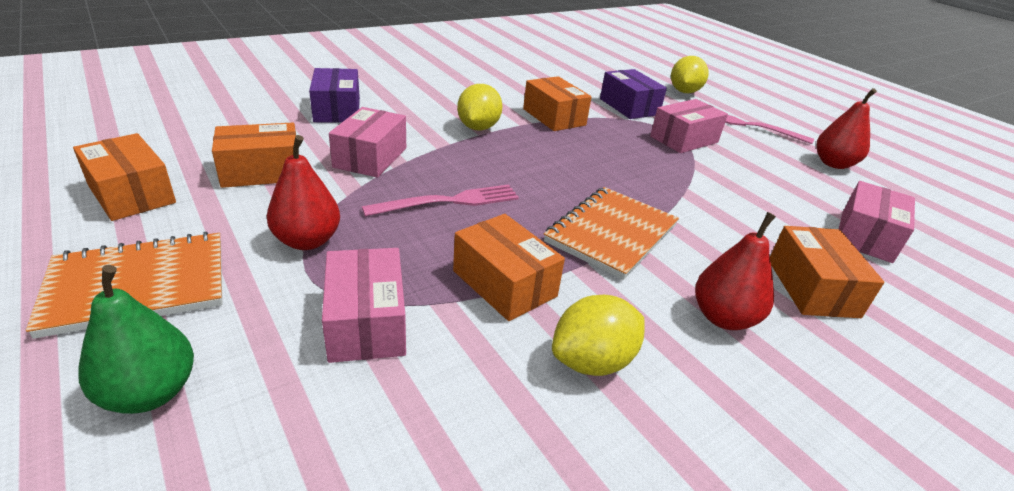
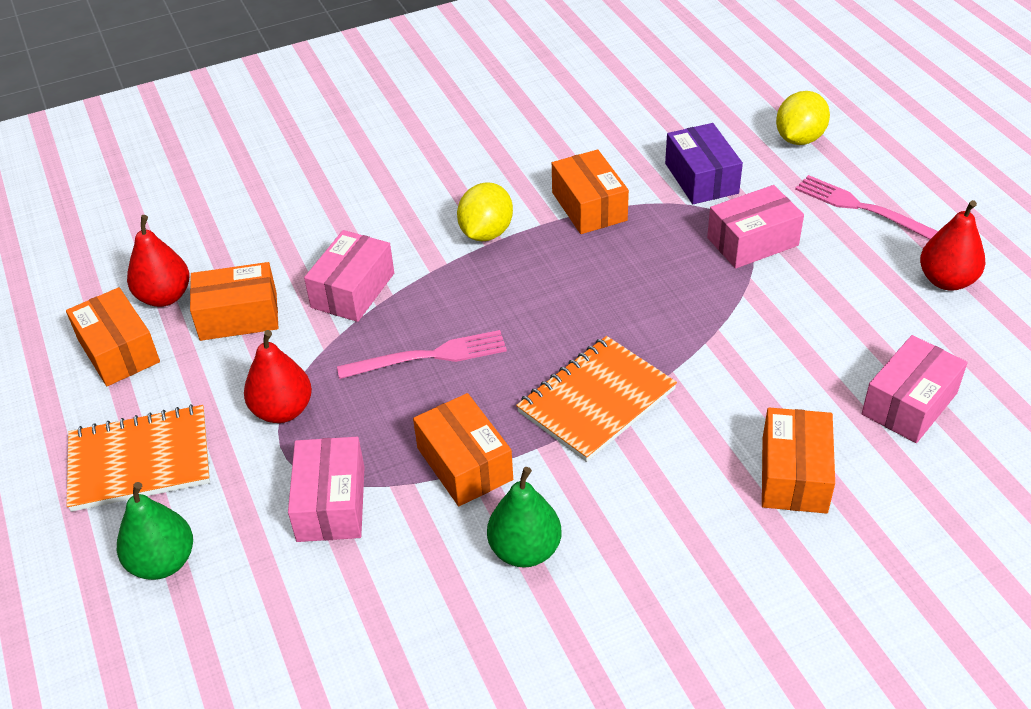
camera: 15 degrees right, 10 degrees up
purple box [309,68,360,123] -> none
yellow lemon [552,295,645,376] -> green pear [487,467,561,567]
red pear [695,212,776,330] -> red pear moved to [127,215,190,307]

